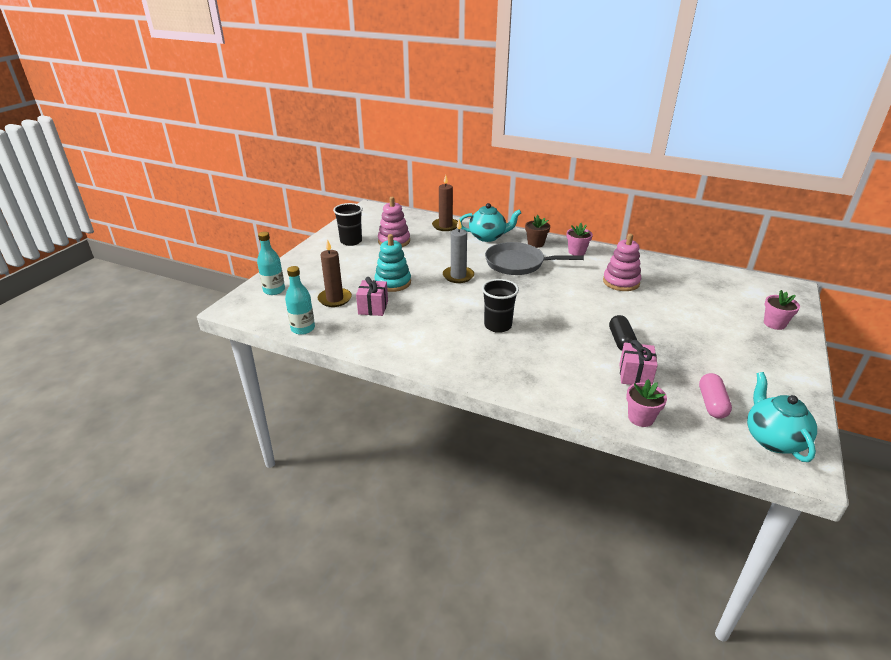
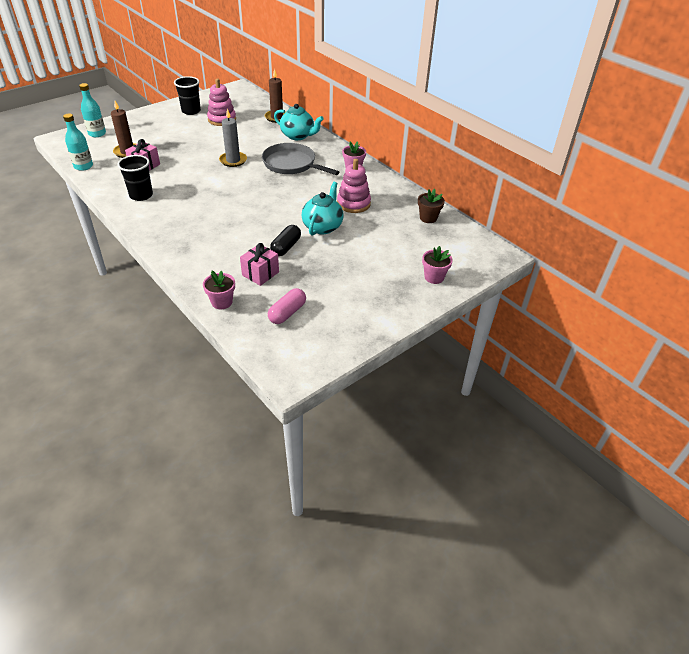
camera: 25 degrees right, 10 degrees up
turquoise stacking toy [374,234,411,292] -> none
black cup [482,279,519,333] -> black cup moved to [117,155,153,201]
brown flower pot [525,215,550,248] -> brown flower pot moved to [418,189,445,223]
turquoise teapot [747,372,817,462] -> turquoise teapot moved to [302,182,343,236]

